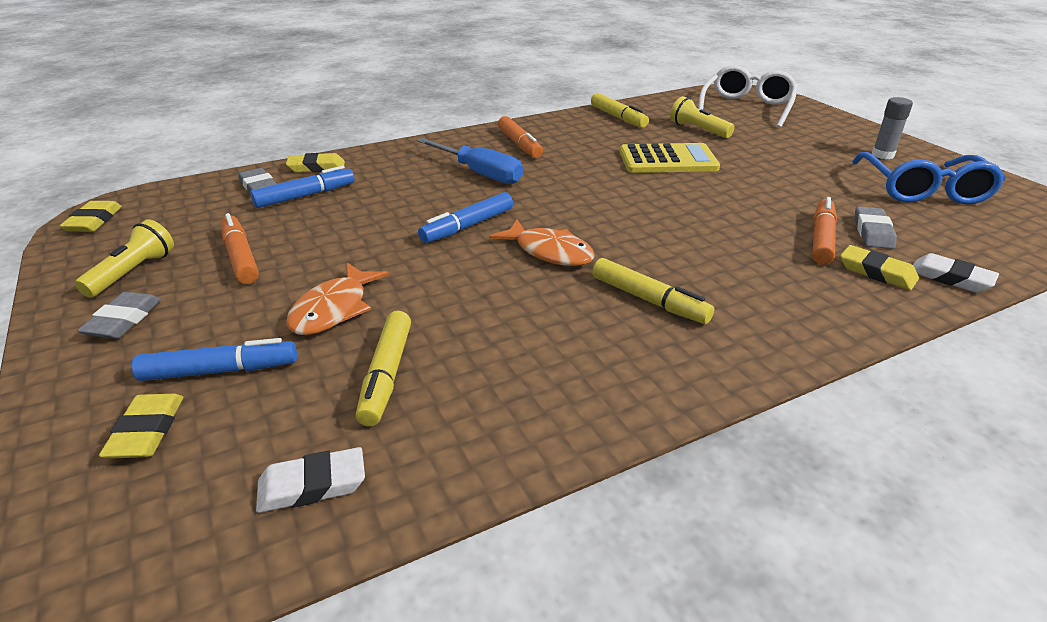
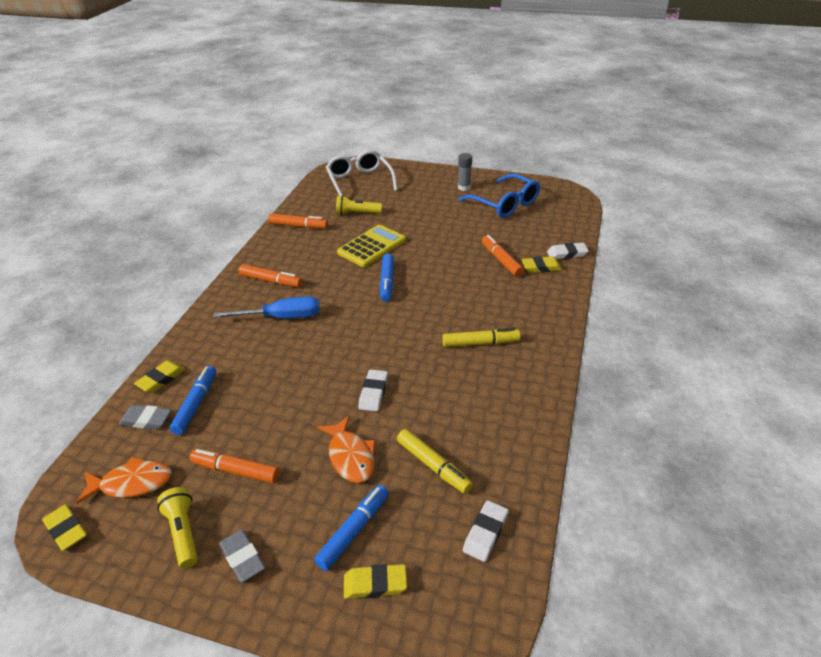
camera: 45 degrees left, 5 degrees up
yellow eraser [99,394,184,459] -> yellow eraser turned 45 degrees counterclockwise [344,564,407,599]
blue marker [418,192,513,243] -> blue marker moved to [380,253,394,302]
orange fish [489,219,595,266] -> orange fish moved to [76,457,172,504]
yellow marker [591,93,649,128] -> orange marker [268,214,328,229]
grey eraser [854,206,897,249] -> none
none -> white eraser [358,369,388,412]

